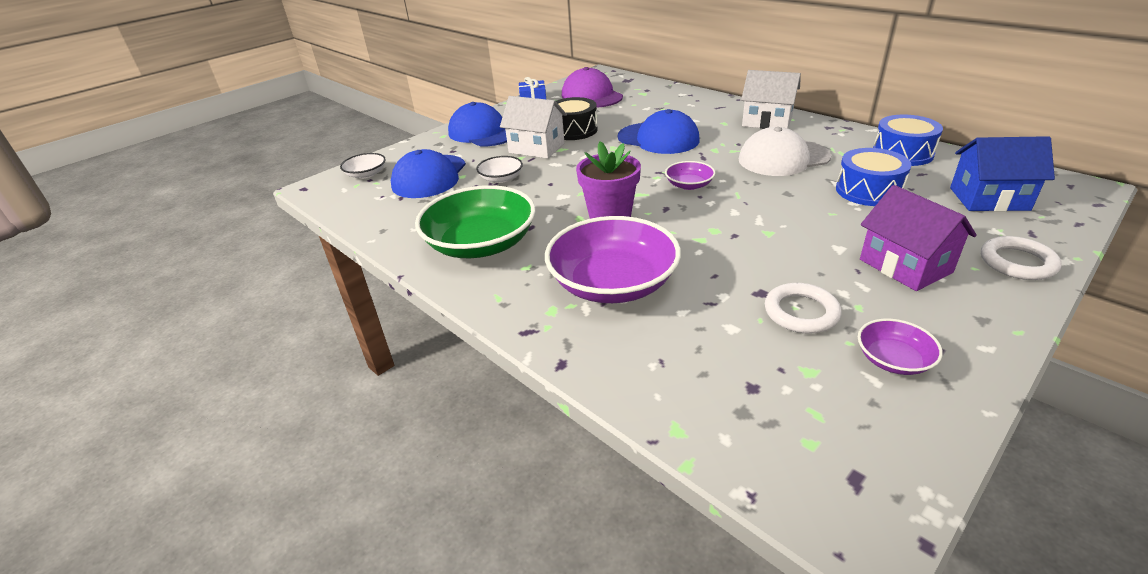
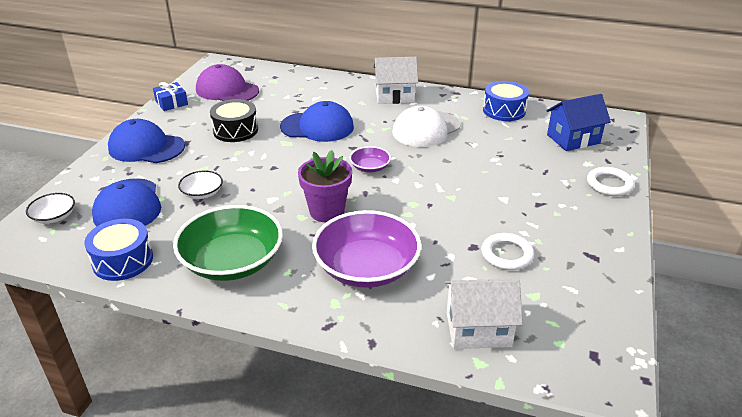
camera: 30 degrees left, 0 degrees up
white house [500,96,567,159] -> white house moved to [445,279,523,349]
blue drum [836,148,911,206] -> blue drum moved to [84,219,153,281]
purple bowl [858,319,943,375] -> none
purple house [860,185,977,291] -> none

